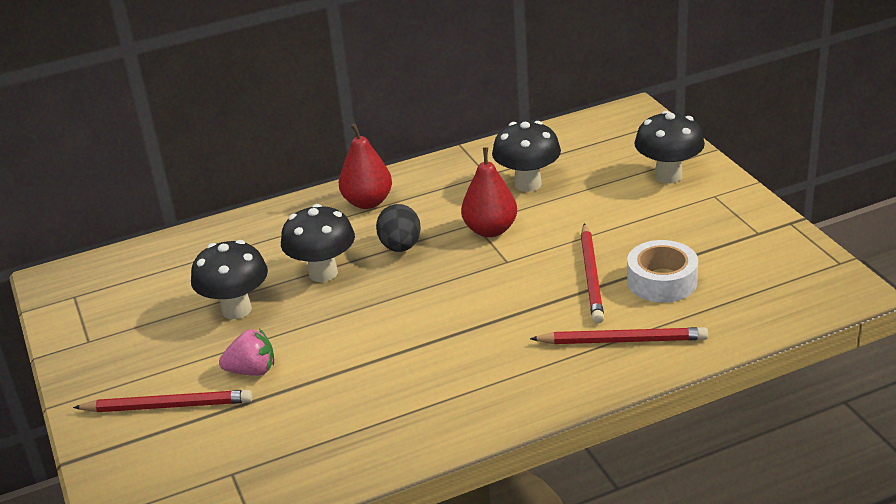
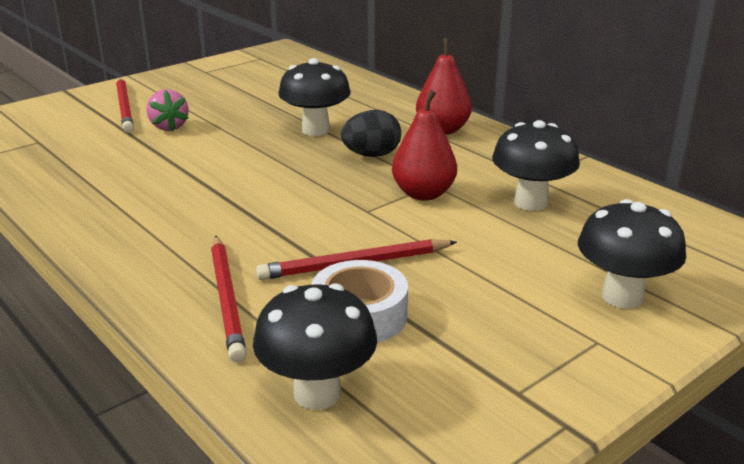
camera: 70 degrees right, 5 degrees down
black mushroom [191,240,268,319] -> black mushroom moved to [253,283,377,410]

